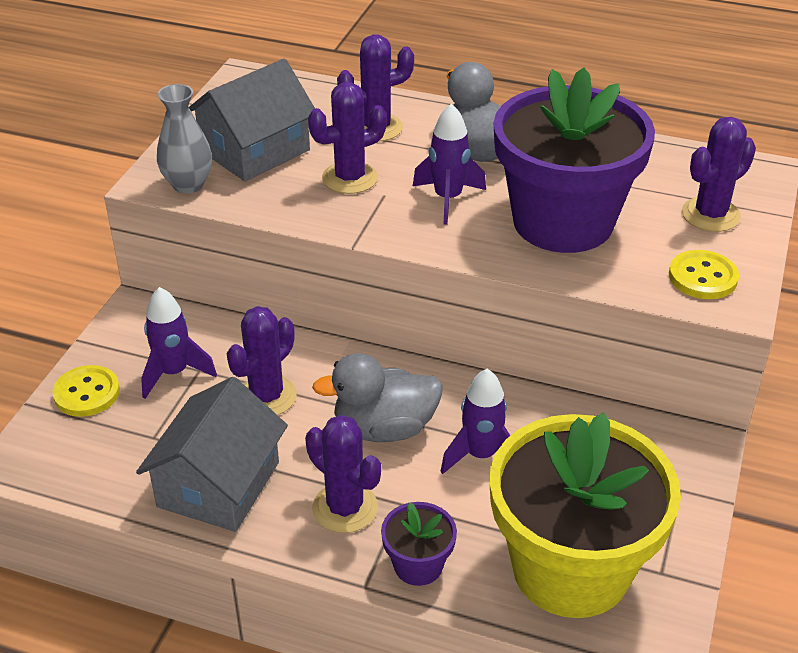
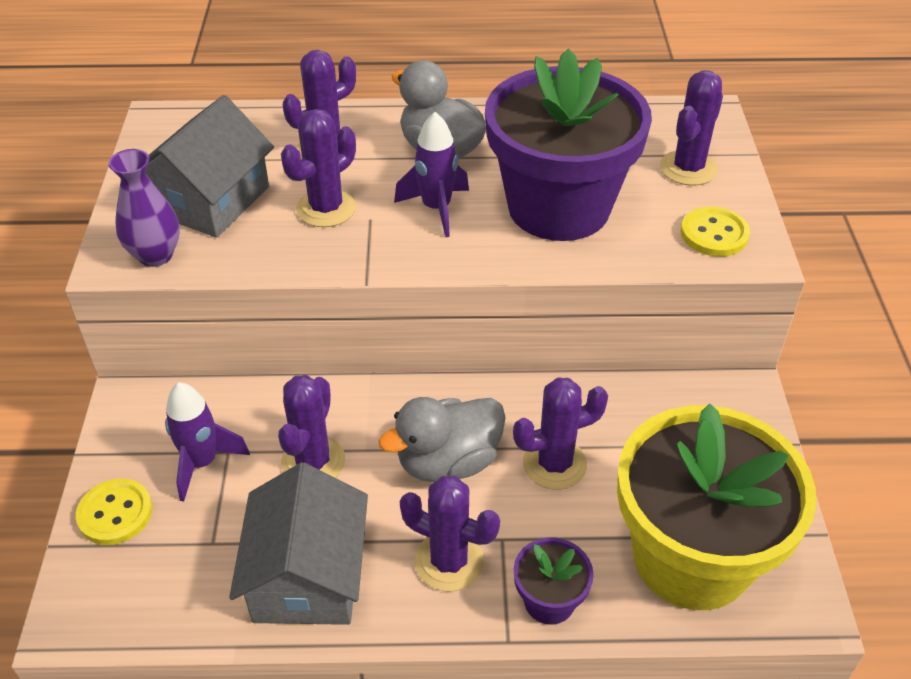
camera: 20 degrees left, 5 degrees up
grey vase [157,84,212,194] -> purple vase [108,149,180,267]
purple rocket [440,369,510,474] -> purple cactus [513,377,608,490]

